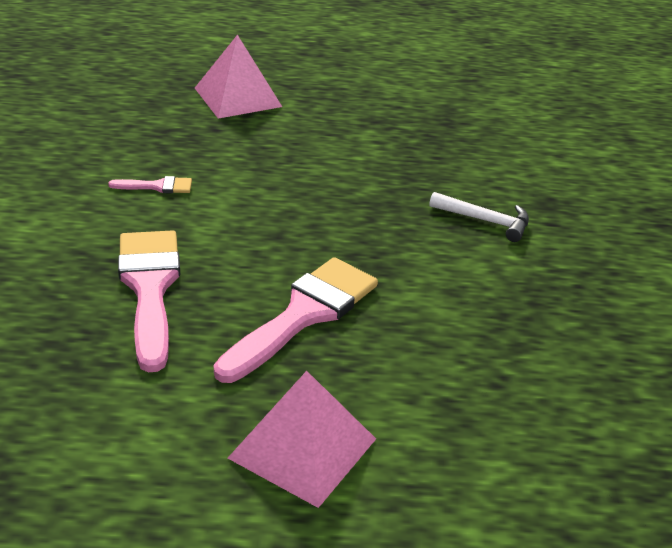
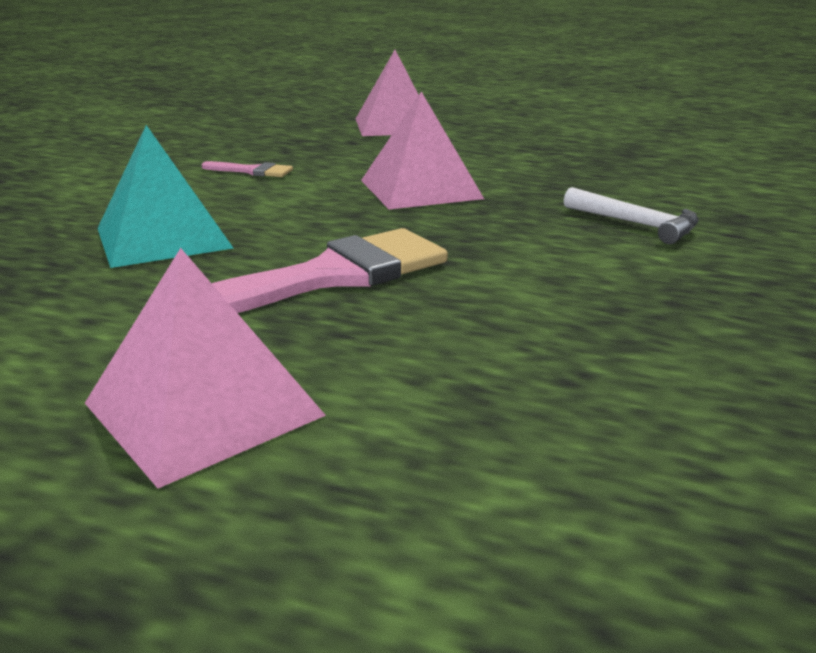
camera: 20 degrees right, 10 degrees down
pink brush [118,230,180,372] -> turquoise pyramid [97,125,233,268]
none -> pink pyramid [361,92,484,210]

